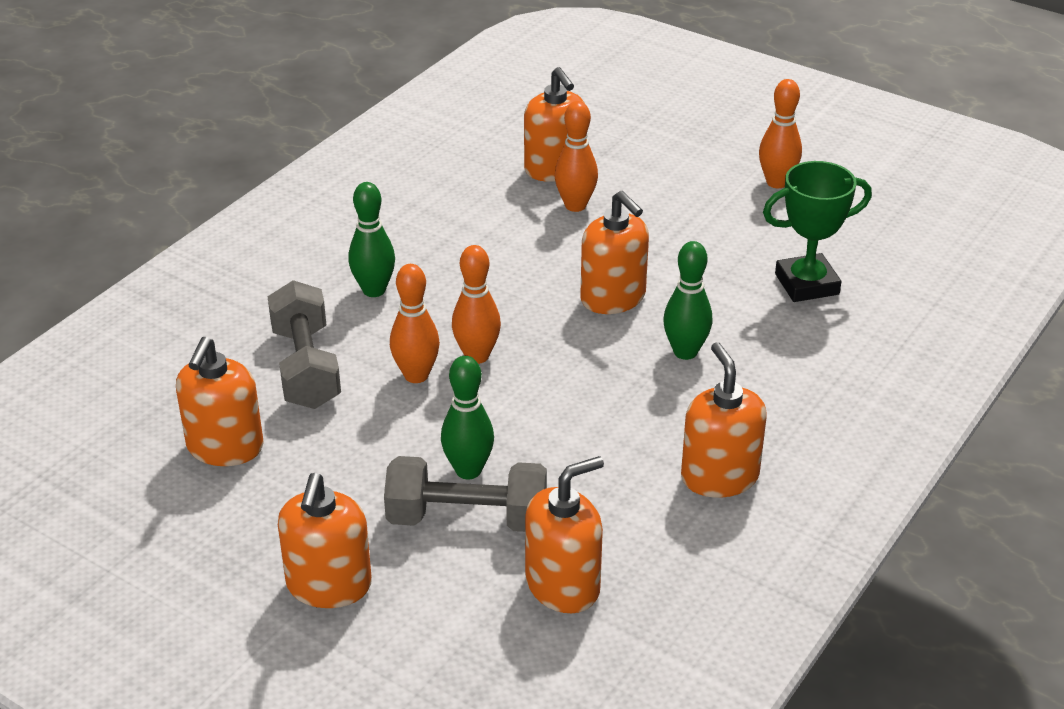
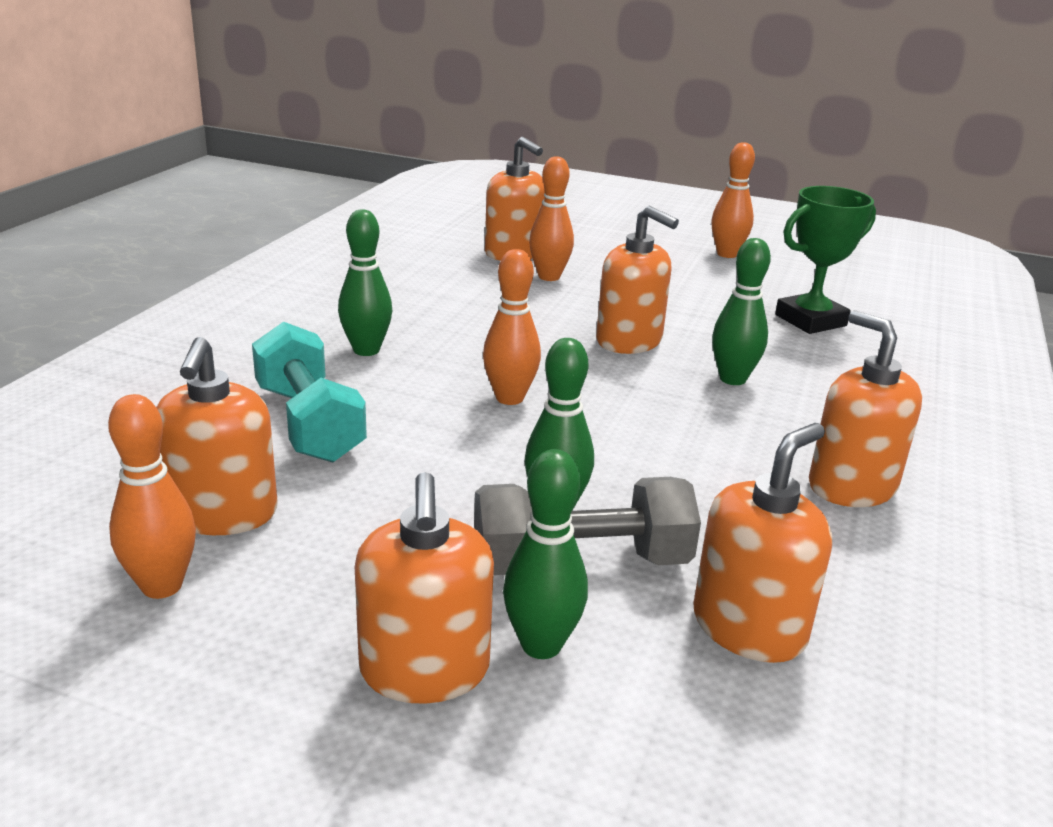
camera: 15 degrees left, 10 degrees down
grey dumbbell [267,280,341,409] -> turquoise dumbbell [252,322,367,462]
orange bowling pin [390,264,440,383] -> orange bowling pin moved to [108,394,196,599]
none -> green bowling pin [503,449,588,659]

